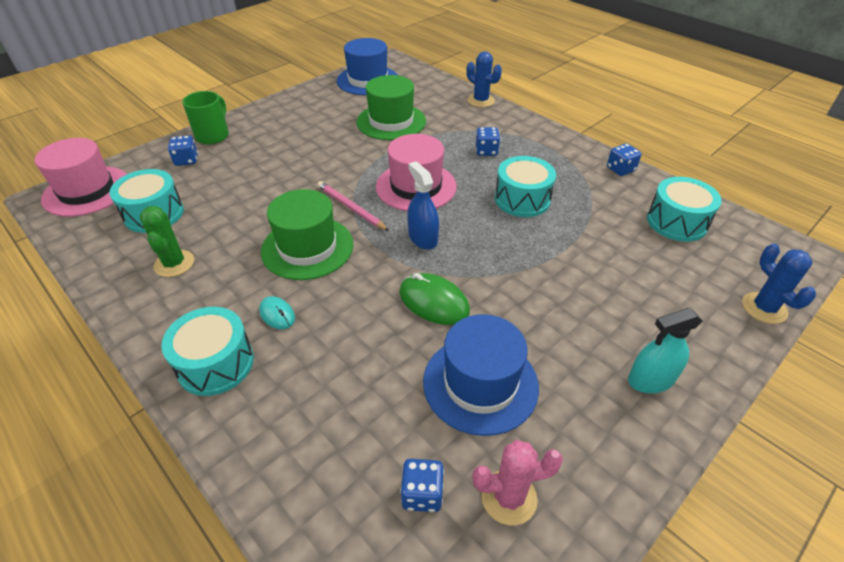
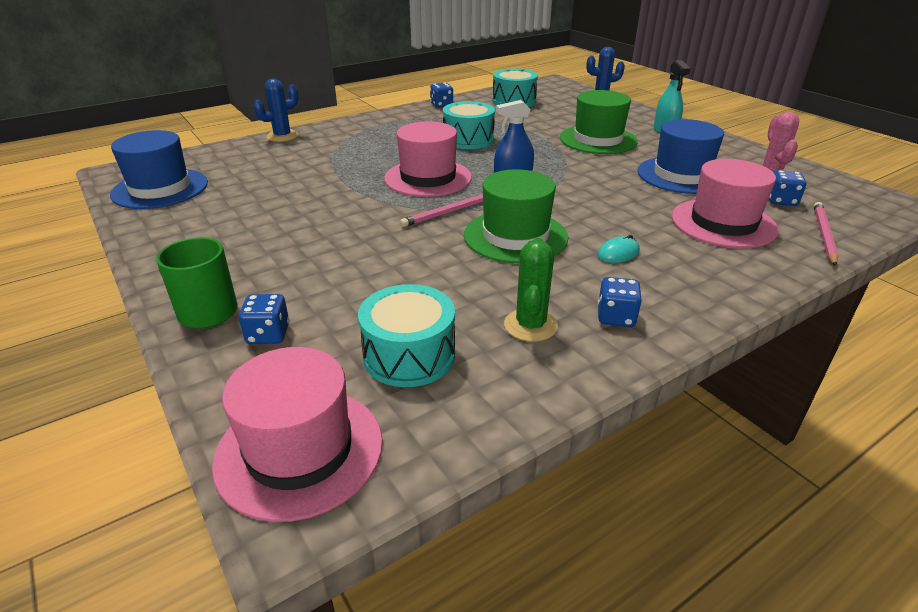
camera: 80 degrees left, 10 degrees down
green cactus [140,206,194,277] -> green cactus turned 75 degrees counterclockwise [504,238,558,342]
turquoise drum [161,307,254,396] -> none
green hat [356,75,426,140] -> green hat moved to [560,90,638,154]
green mouse [399,273,470,325] -> none
blue dice [476,127,500,156] -> blue dice moved to [598,277,642,327]
none -> pink hat [672,159,779,248]
none -> pink pencil [814,202,839,266]

